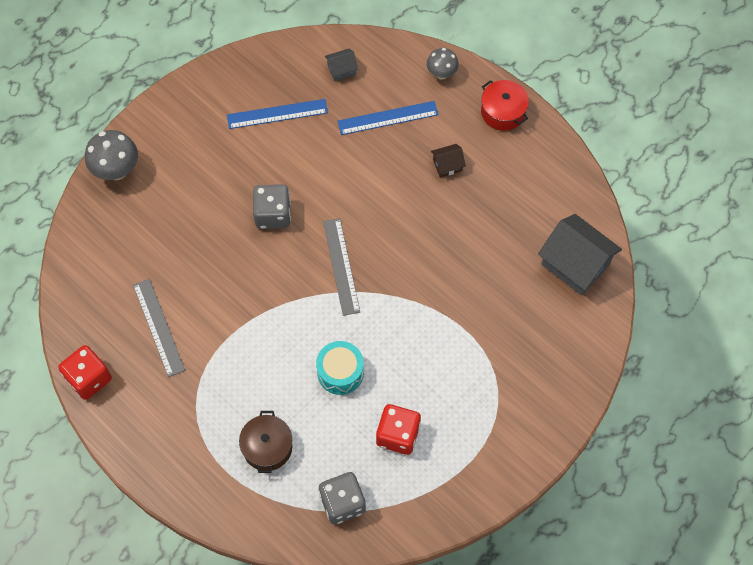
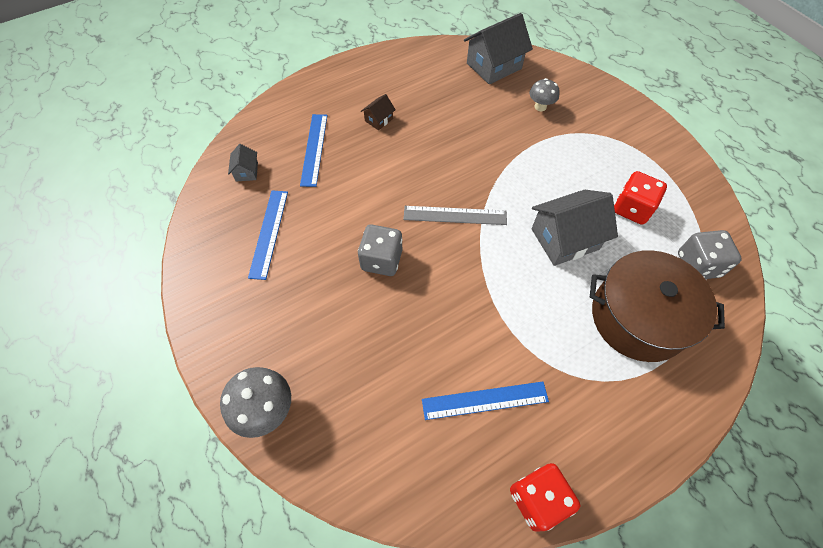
camera: 75 degrees left, 5 degrees down
grey ruler [133,279,185,377] -> blue ruler [422,382,549,420]
brown pot [239,411,292,473] -> brown pot [590,250,725,362], size x1.84
turquoise drum [316,341,364,395] -> grey house [532,190,618,266]
grey mushroom [427,48,459,80] -> grey mushroom moved to [530,78,560,111]
brown house [431,144,466,178] -> brown house turned 45 degrees clockwise [361,94,396,130]
red pot [481,80,529,131] -> none

